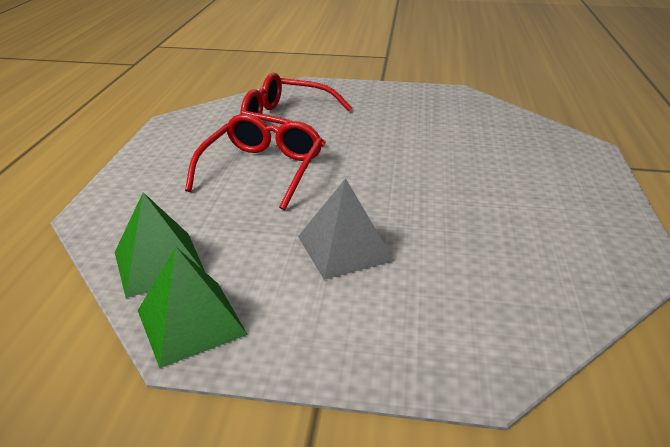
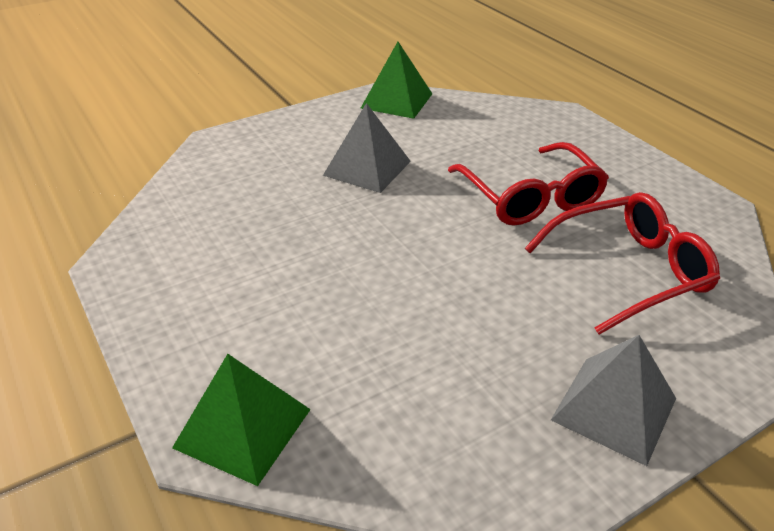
camera: 140 degrees right, 5 degrees up
green pyramid [115,192,205,298] -> green pyramid moved to [172,354,311,486]
none -> grey pyramid [551,335,676,466]

